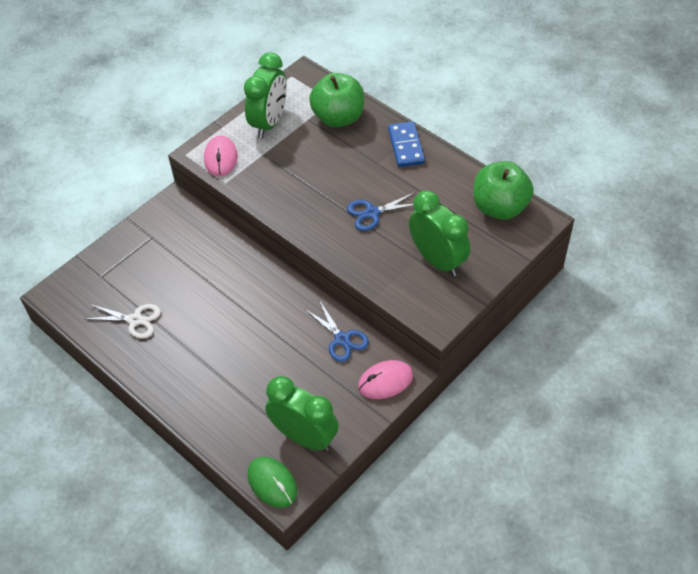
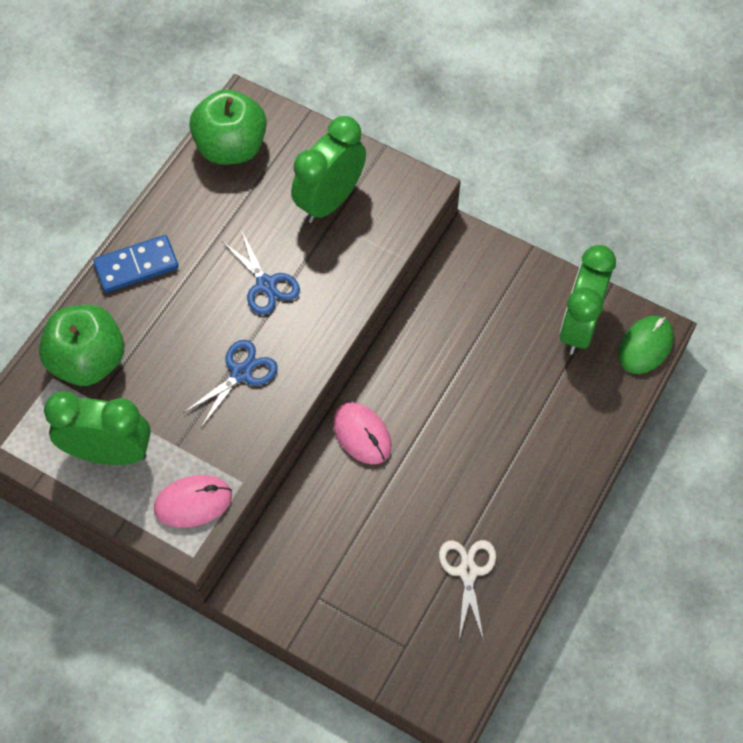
camera: 105 degrees left, 10 degrees up
blue scissors [305,300,369,362] -> blue scissors moved to [183,340,278,428]
pink mouse [358,360,413,399] -> pink mouse moved to [333,402,392,464]

